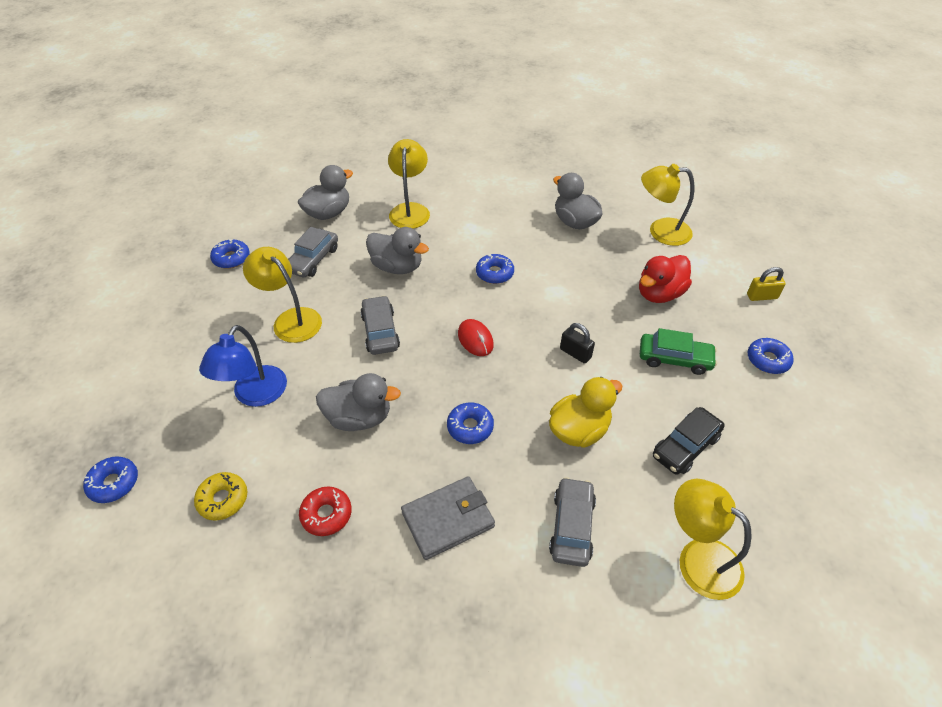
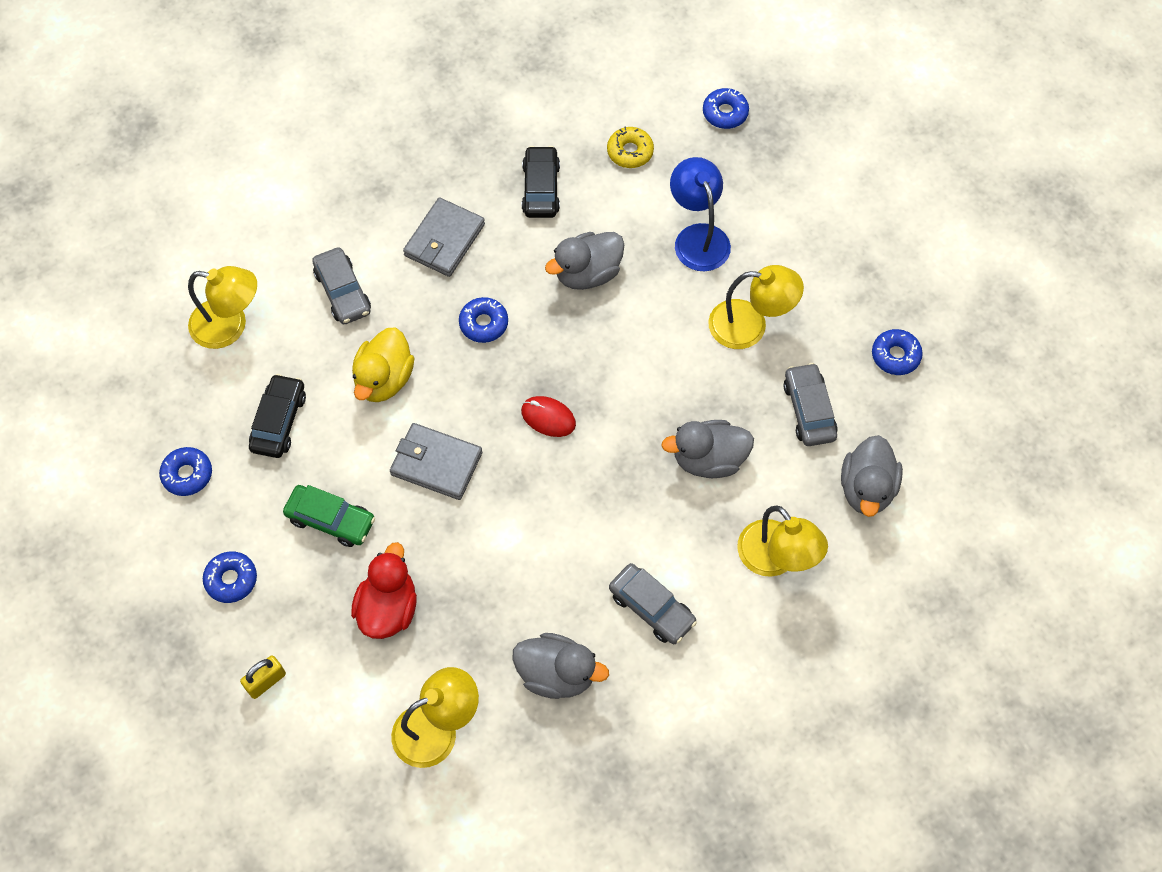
camera: 145 degrees right, 15 degrees up
red donut [299,487,352,536] -> black car [522,146,560,218]
grey car [360,295,400,355] -> grey car moved to [609,563,697,644]
blue donut [476,254,514,284] -> blue donut moved to [159,447,212,496]
black padlock [560,323,595,364] -> grey wallet [390,423,482,500]
green car [640,328,717,375] -> green car turned 135 degrees counterclockwise [283,485,375,547]

